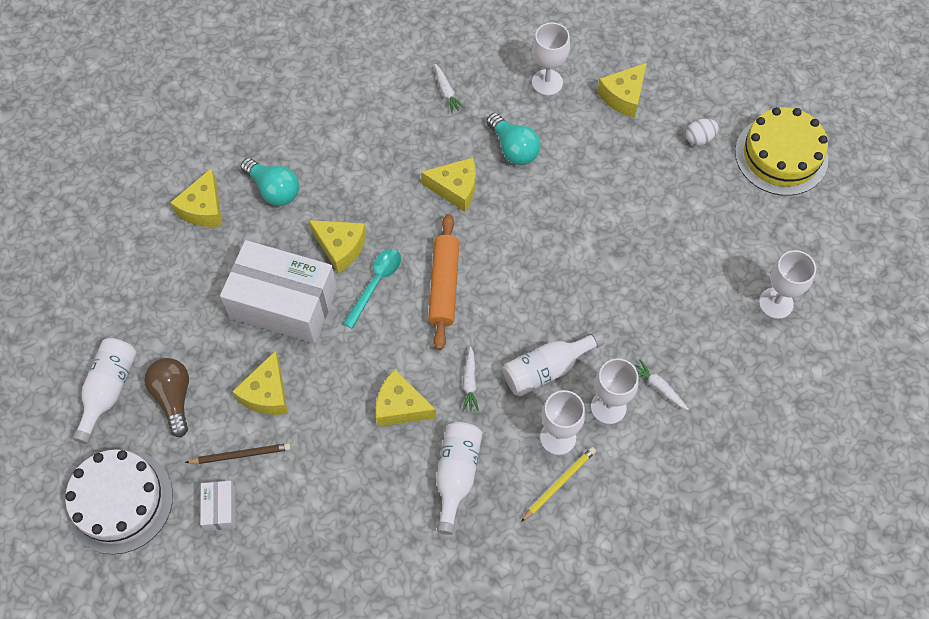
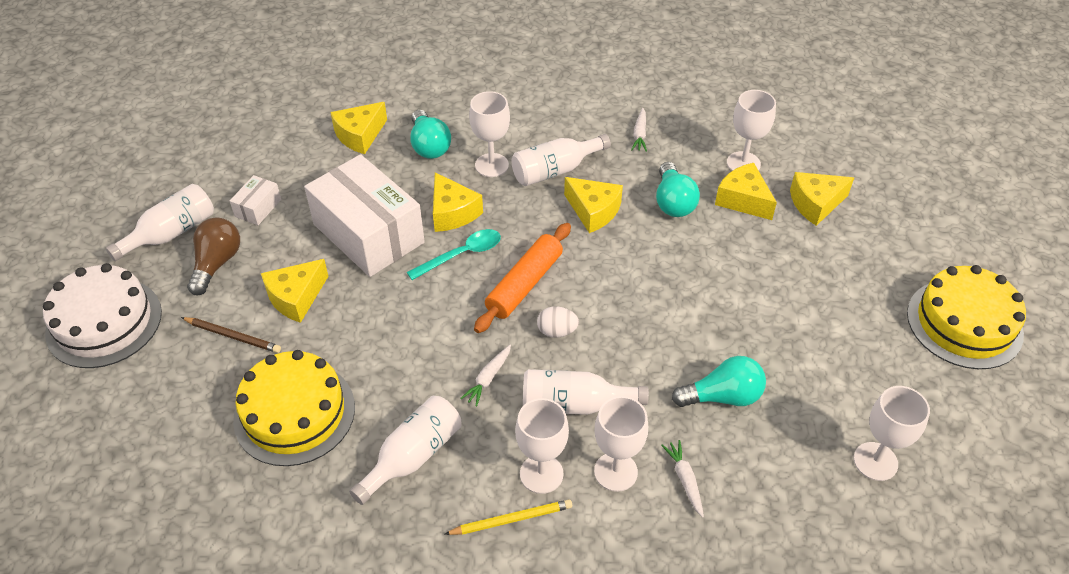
camera: 30 degrees right, 15 degrees down
white box [200,481,235,531] -> white box moved to [230,175,281,225]
yellow cheese [376,370,436,426] -> yellow cheese moved to [715,163,777,220]
white egg [686,119,718,146] -> white egg moved to [537,306,579,338]
none -> yellow cake [233,350,355,466]
none -> white goblet [469,91,510,177]
none -> white bottle [512,134,611,186]
none -> turquoise light bulb [672,356,766,407]

